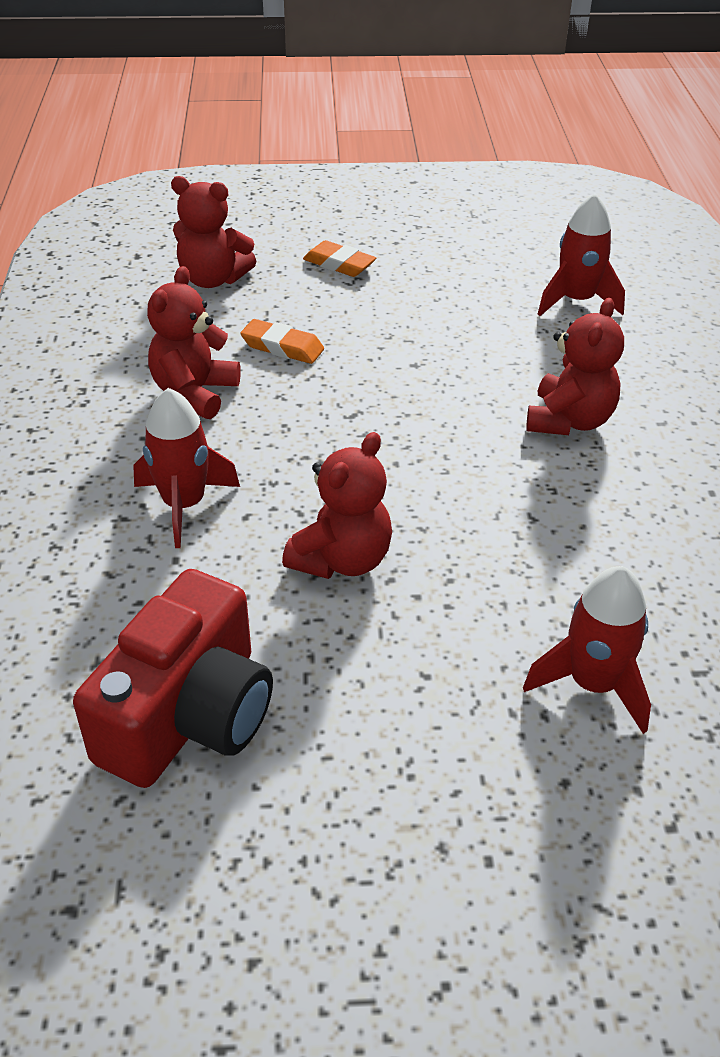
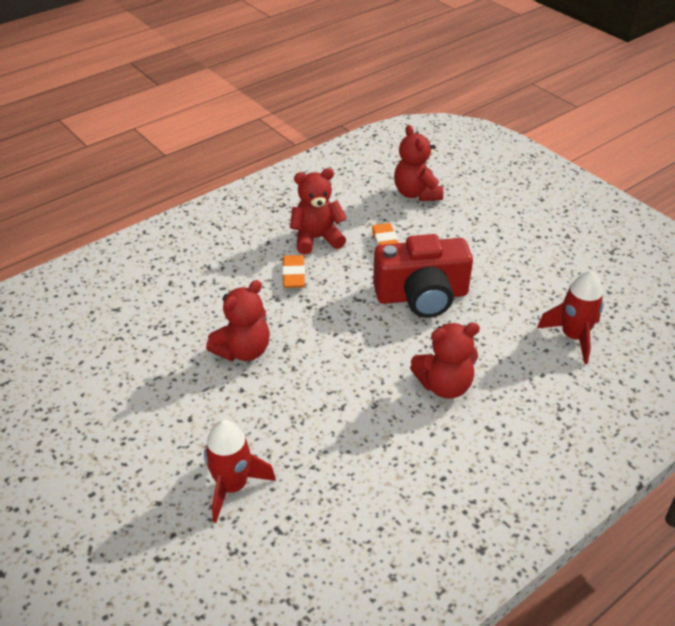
camera: 55 degrees right, 0 degrees up
red camera [73,569,273,788] -> red camera moved to [373,234,473,318]
red rocket [133,388,240,548] -> none
red teddy bear [282,432,392,579] -> red teddy bear turned 45 degrees counterclockwise [206,280,270,361]
orange eraser [303,240,376,277] -> orange eraser moved to [282,255,305,288]

